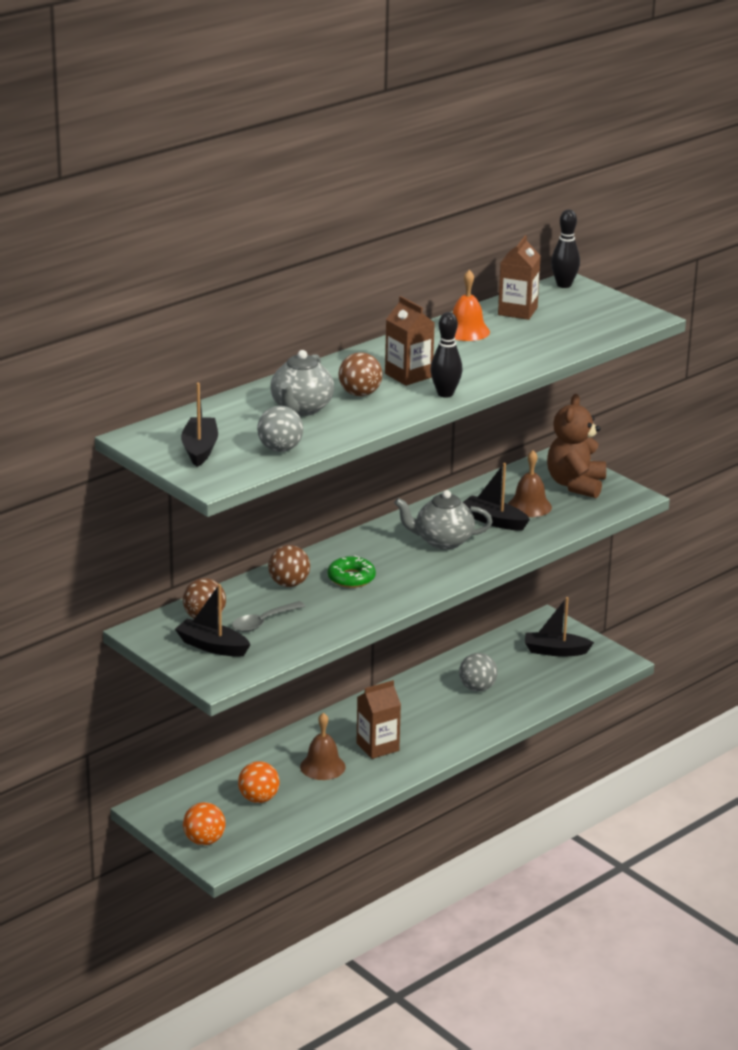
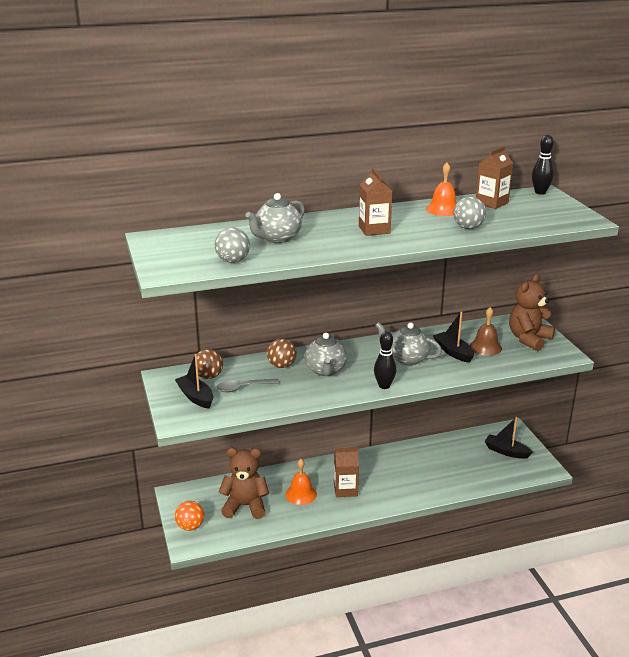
camera: 25 degrees right, 0 degrees up
black boat [181,383,218,467] -> none
orange ball [238,761,280,803] -> brown teddy bear [219,448,269,519]
brown bell [300,712,346,780] -> orange bell [286,459,317,505]
green donut [327,555,376,588] -> grey teapot [304,333,347,376]
brown ball [339,352,383,396] -> none
black bowling pin [430,312,463,398] -> black bowling pin moved to [374,331,396,389]
grey ball [459,653,498,691] -> grey ball moved to [453,197,486,229]

